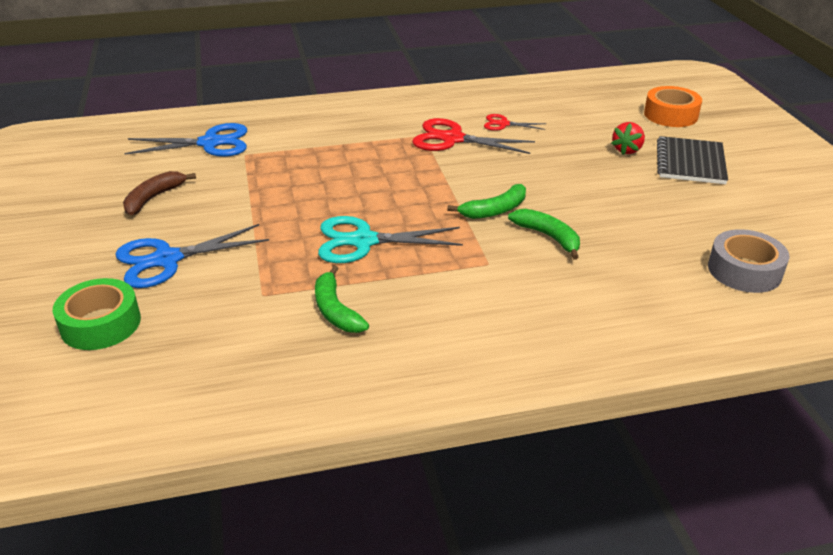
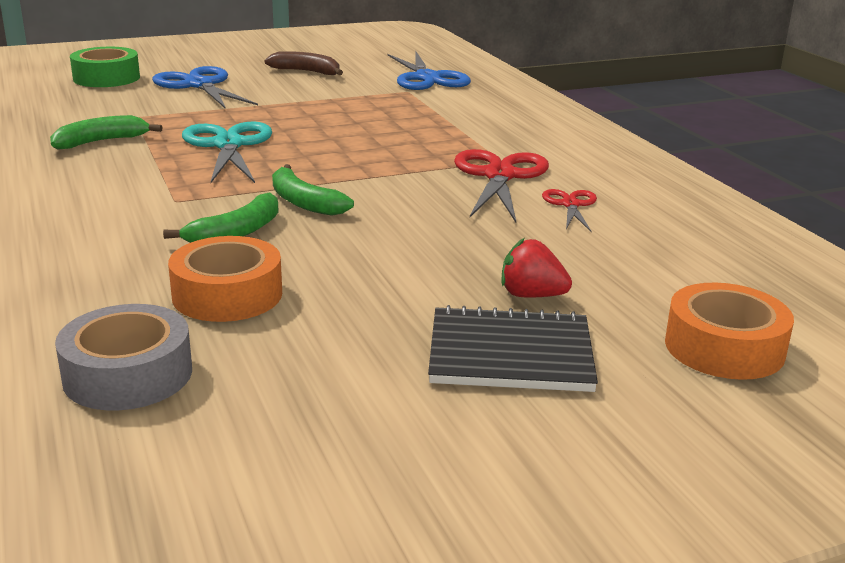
camera: 80 degrees right, 10 degrees down
none -> orange tape [168,236,282,322]

